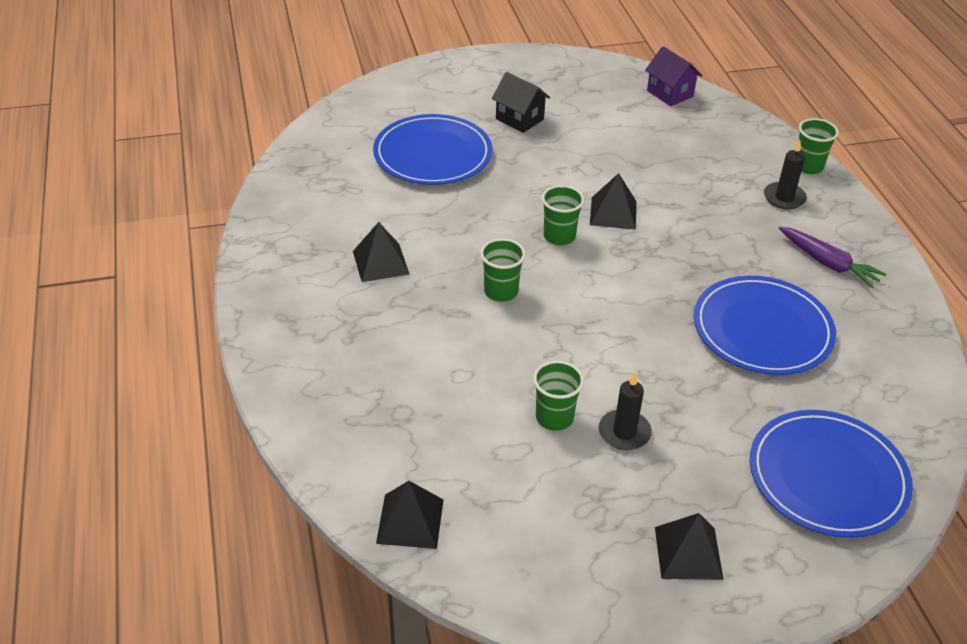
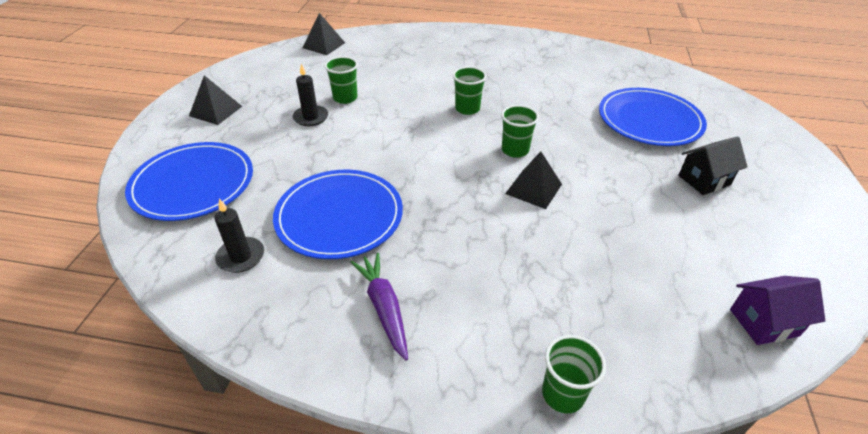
camera: 115 degrees right, 0 degrees up
black pyramid [353,222,409,282] -> none
black candle [764,140,807,209] -> black candle moved to [214,198,264,273]
purple carrot [778,227,886,288] -> purple carrot turned 90 degrees clockwise [351,253,408,361]

